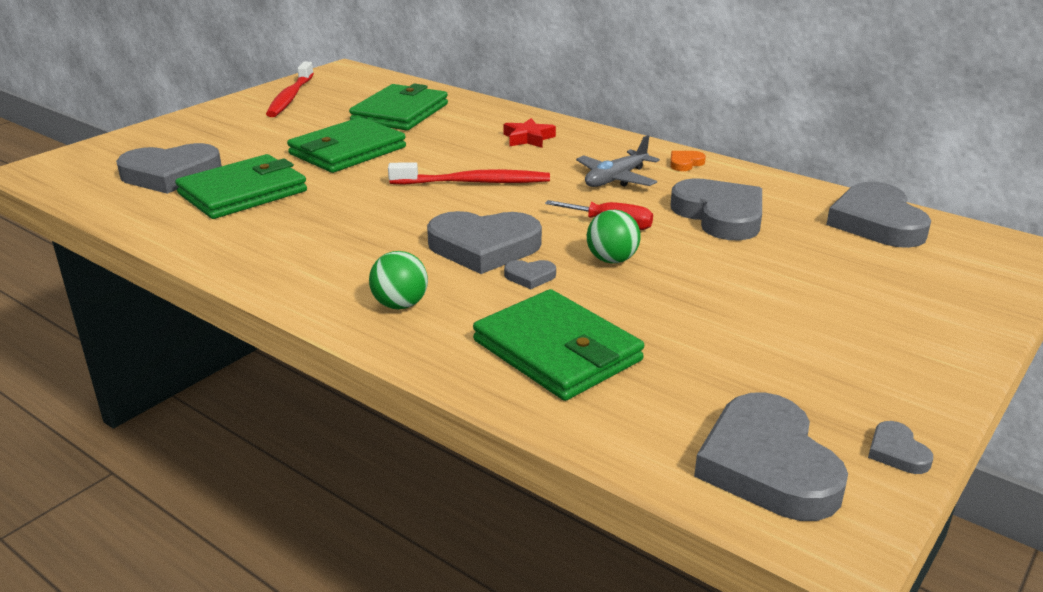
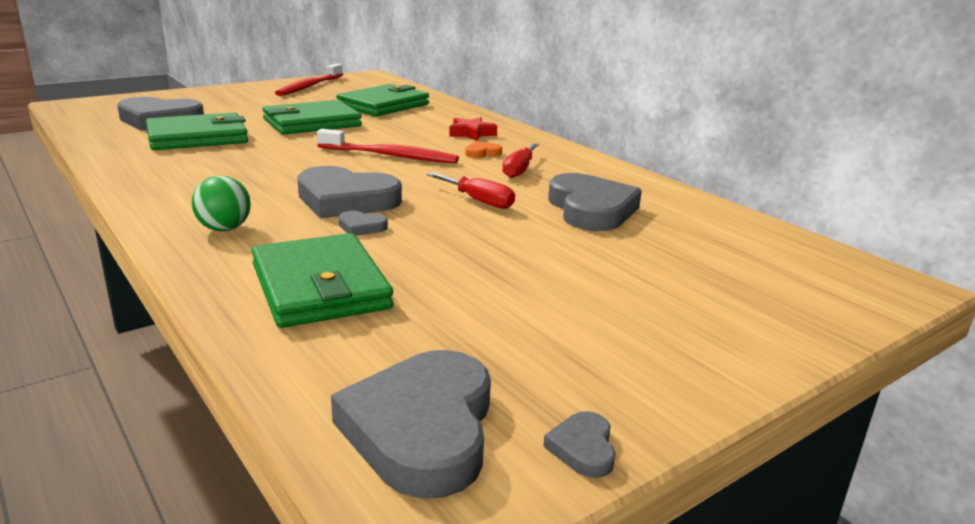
camera: 15 degrees right, 5 degrees down
grey plane [576,135,660,187] -> red screwdriver [502,143,539,178]
green ball [587,210,641,263] -> none
orange heart [670,151,706,171] -> orange heart moved to [465,141,502,158]
grey heart [826,182,931,248] -> none

